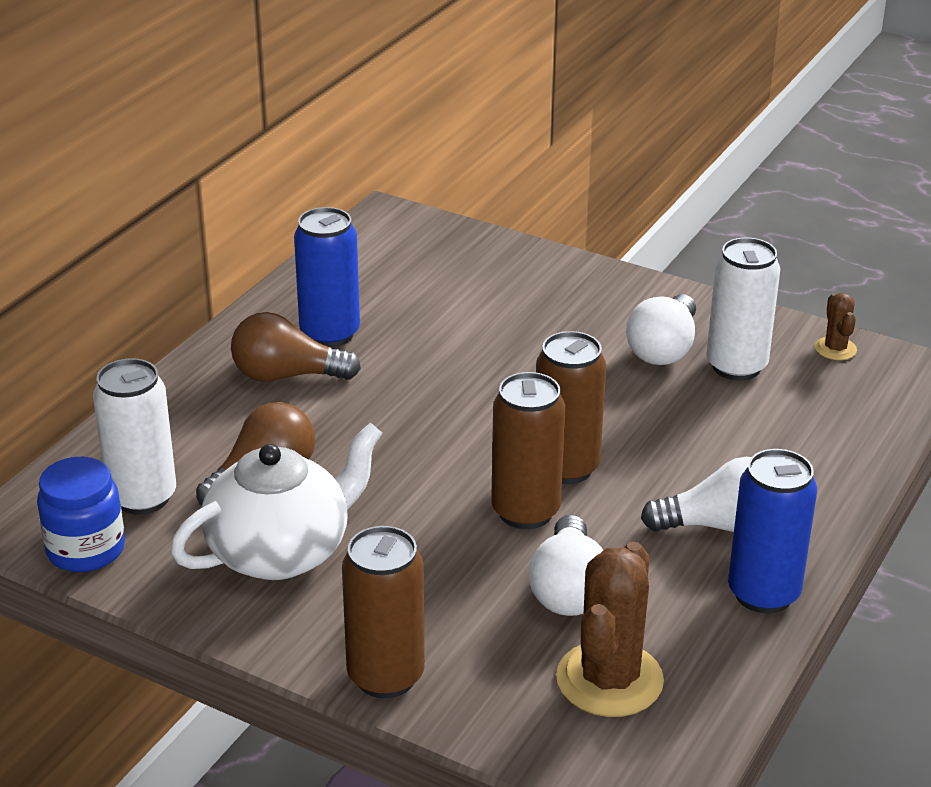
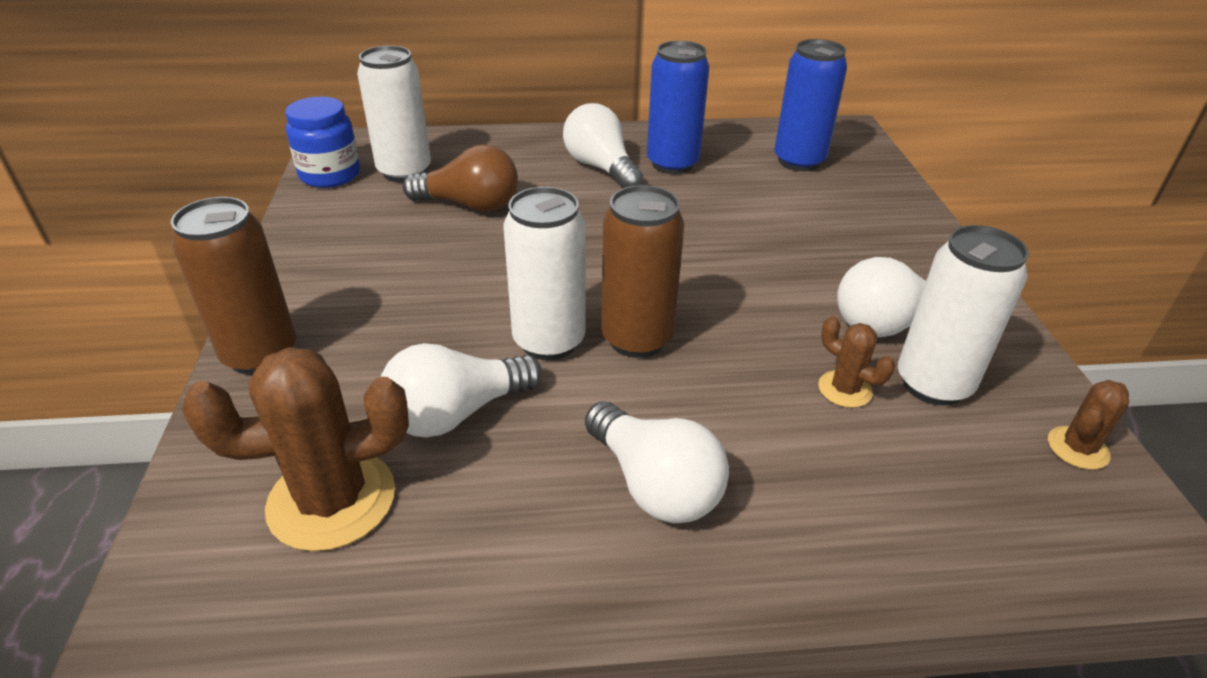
camera: 55 degrees right, 5 degrees up
white teapot [170,422,383,580] -> none
brown light bulb [231,312,361,382] -> white light bulb [563,103,643,189]
brown can [491,372,565,529] -> white can [503,187,586,360]
blue can [728,449,817,613] -> blue can moved to [774,39,847,171]
none -> brown cactus [818,316,895,408]

